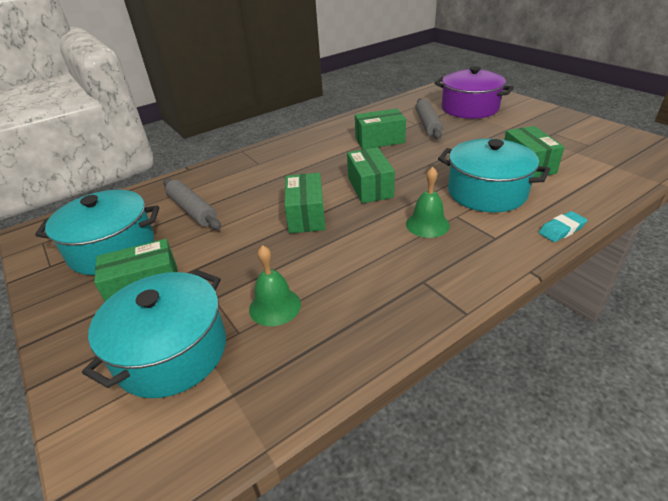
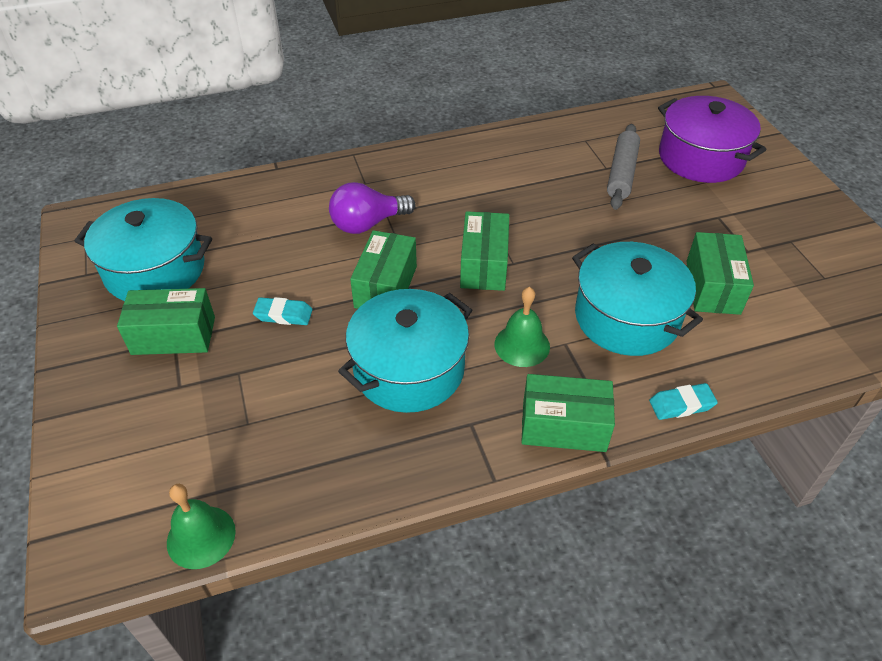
camera: 15 degrees right, 10 degrees up
turquoise pot [82,270,226,398] -> turquoise pot moved to [338,289,472,413]
grey rolling pin [163,178,221,230] -> none
green bell [249,245,301,326] -> green bell moved to [167,484,236,569]
green box [355,109,406,149] -> green box moved to [521,374,615,452]
none -> turquoise eraser [253,297,313,325]
none -> purple light bulb [329,182,416,234]

